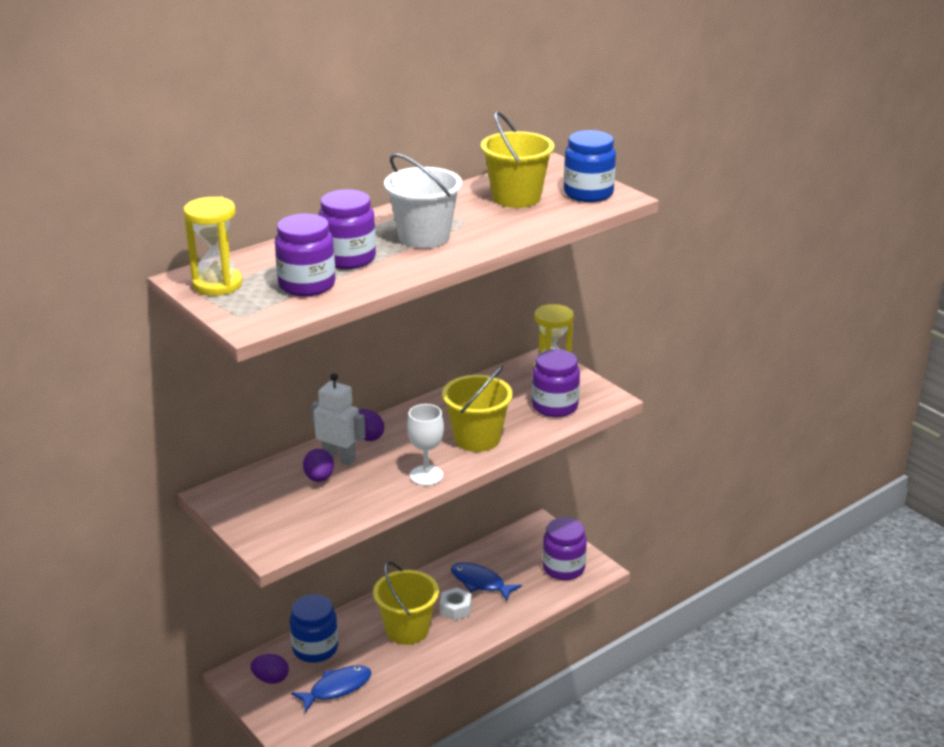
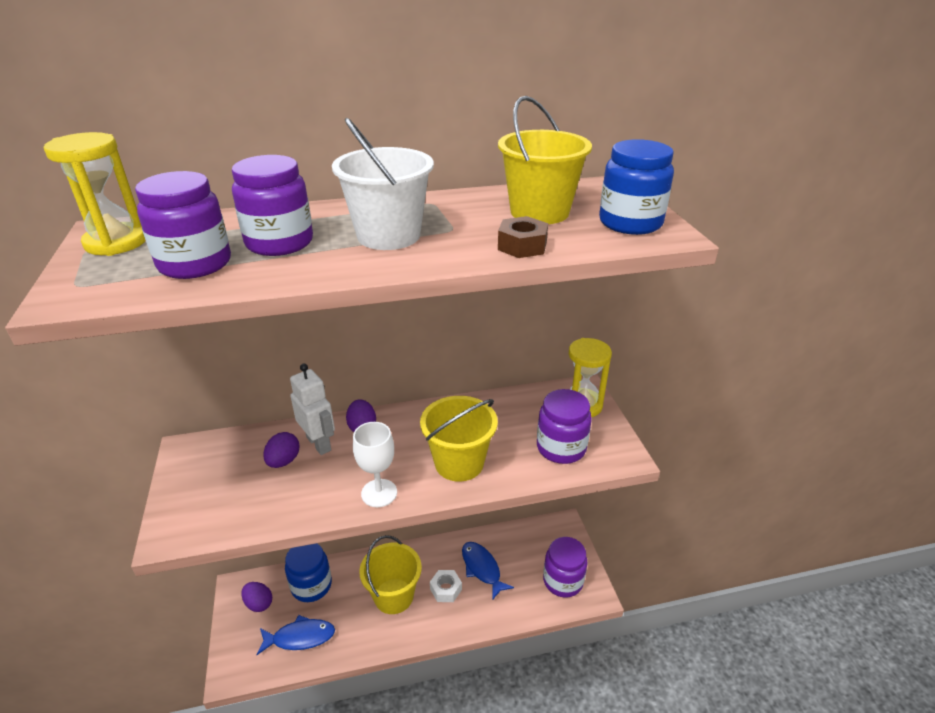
camera: 25 degrees right, 5 degrees up
none -> brown nut [498,216,548,258]

